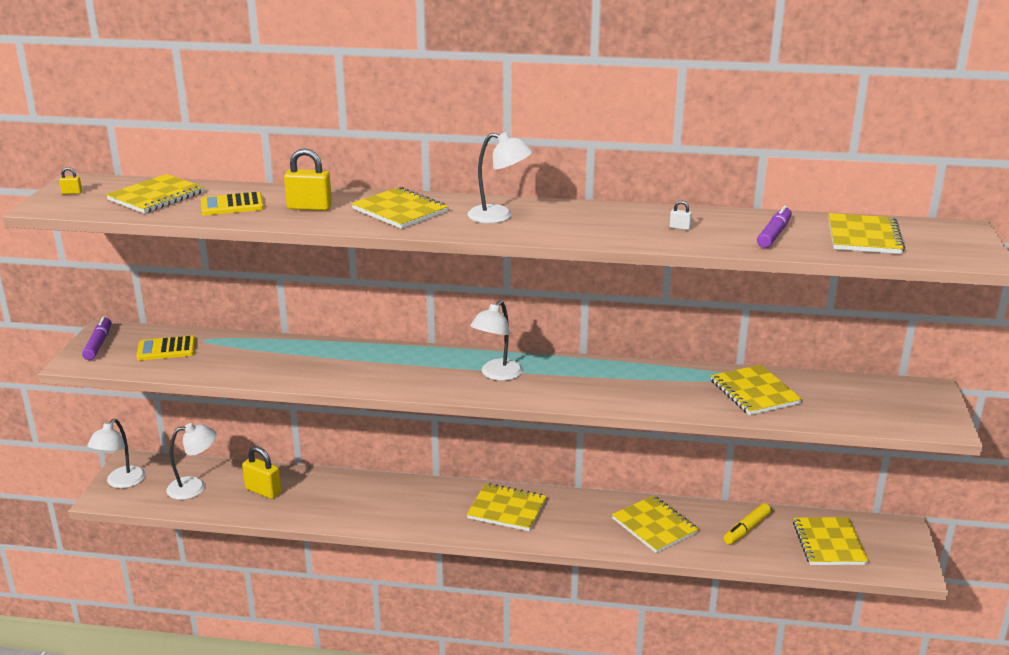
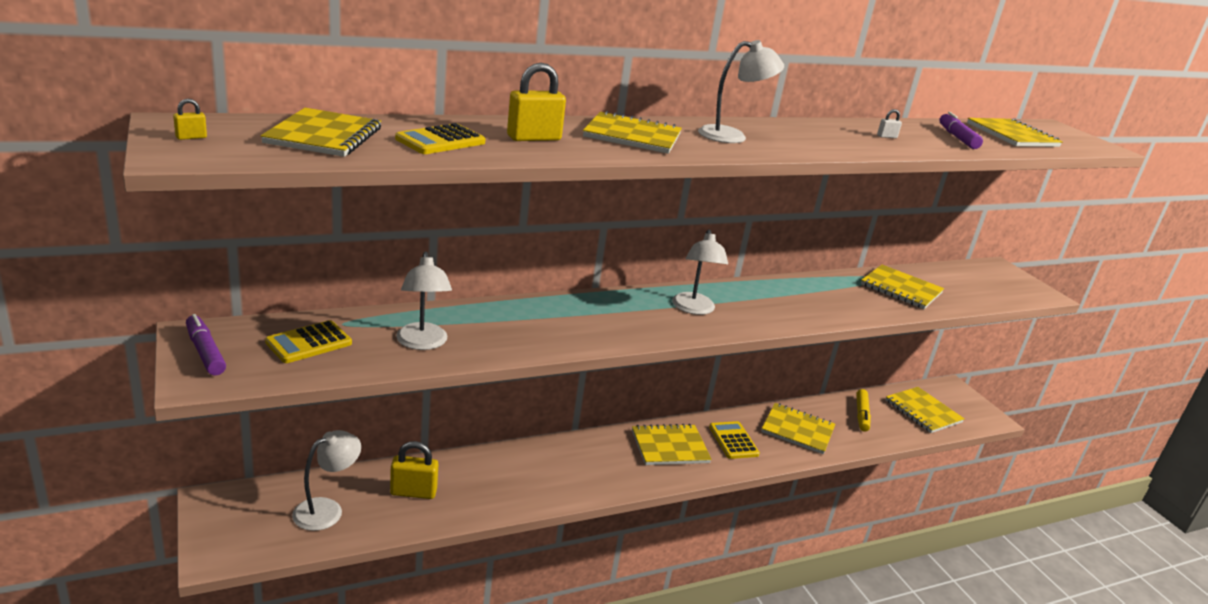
camera: 35 degrees left, 0 degrees up
white lamp [87,419,146,488] -> white lamp moved to [396,251,452,350]
none -> yellow calculator [709,421,760,459]

